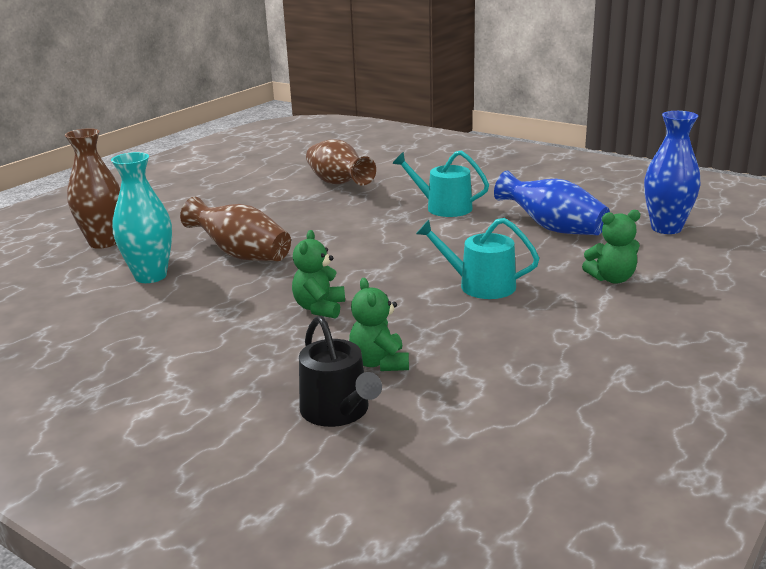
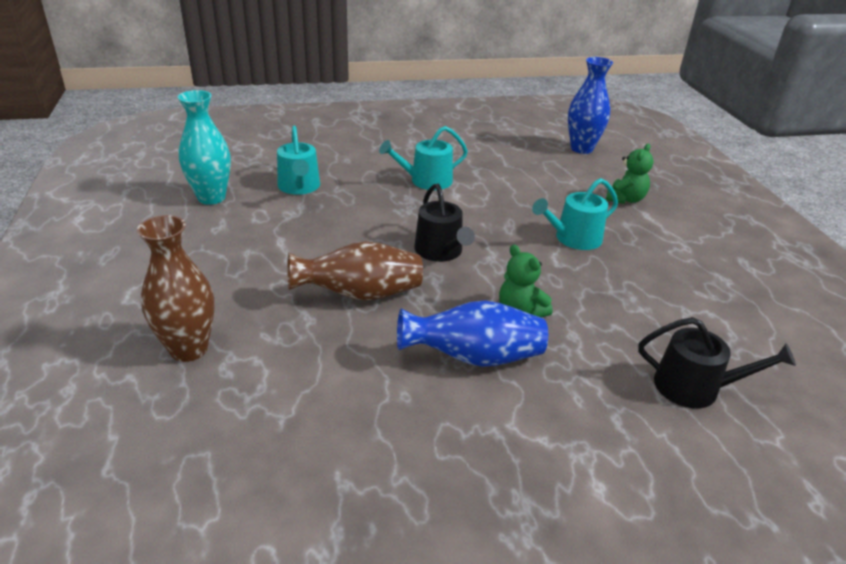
camera: 50 degrees left, 10 degrees up
turquoise vase [111,152,172,283] -> turquoise vase moved to [178,90,231,205]
brown vase [306,139,376,185] -> turquoise watering can [277,125,320,195]
green teddy bear [349,278,409,371] -> none
blue vase [494,170,610,235] -> blue vase moved to [397,301,548,367]
none -> black watering can [414,184,475,262]

